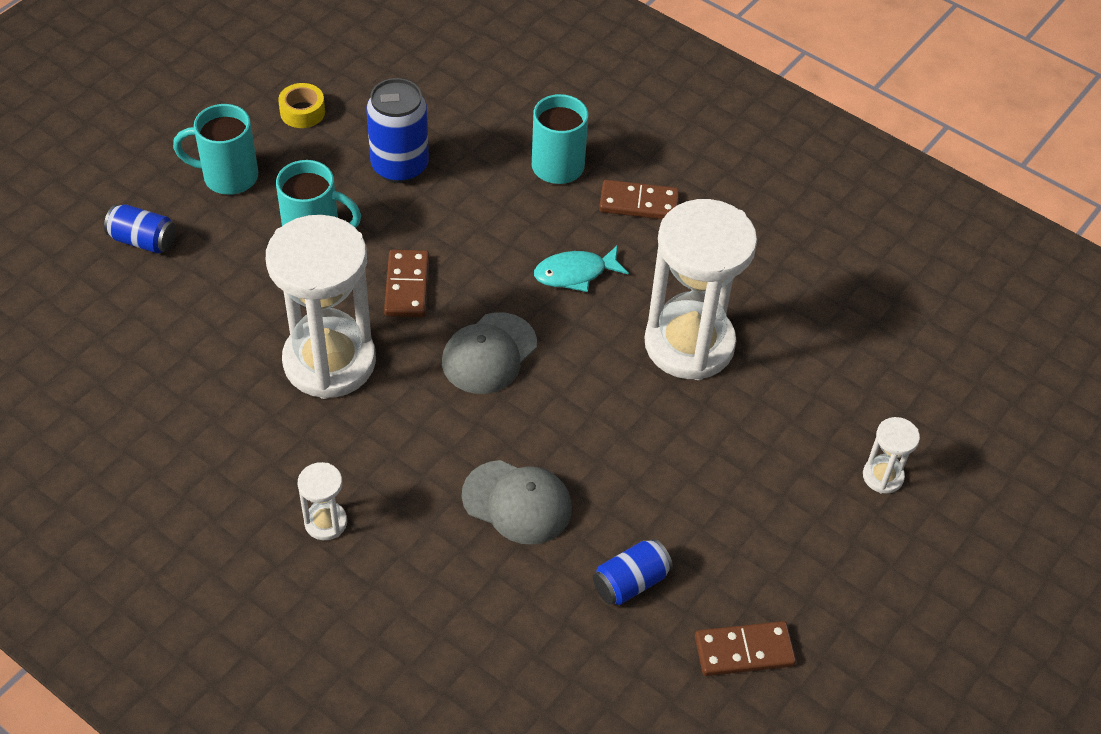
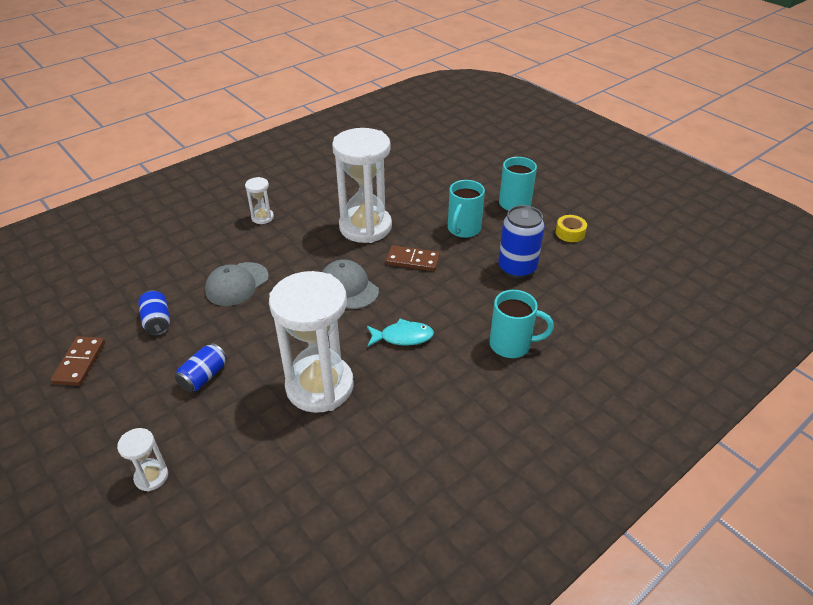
camera: 105 degrees right, 10 degrees down
blue can [104,204,176,253] -> blue can moved to [175,343,227,392]
turquoise fish [534,246,629,292] -> turquoise fish turned 90 degrees clockwise [367,318,434,346]
brown domino [599,180,679,219] -> none

